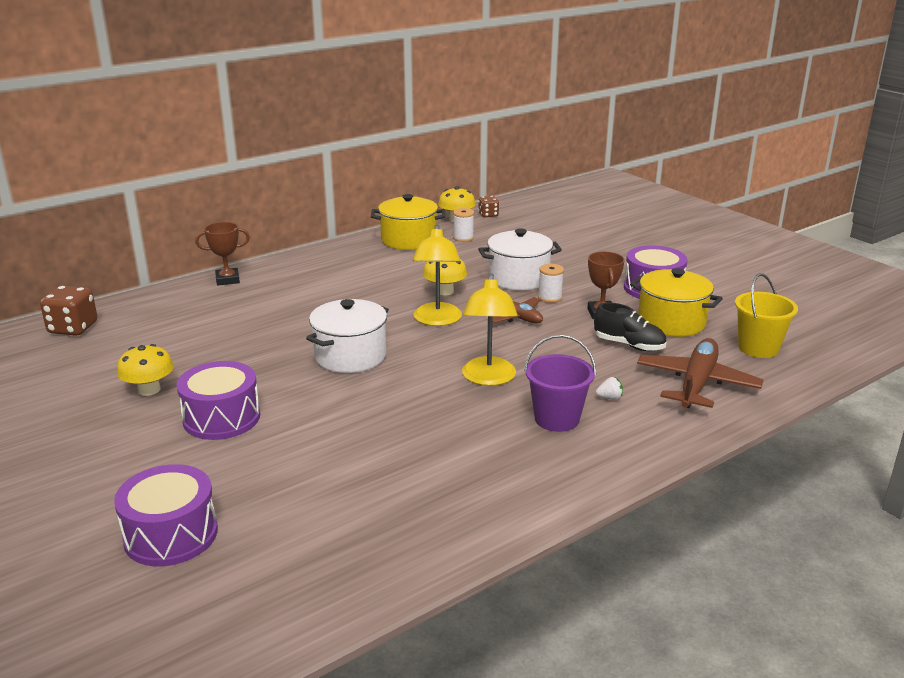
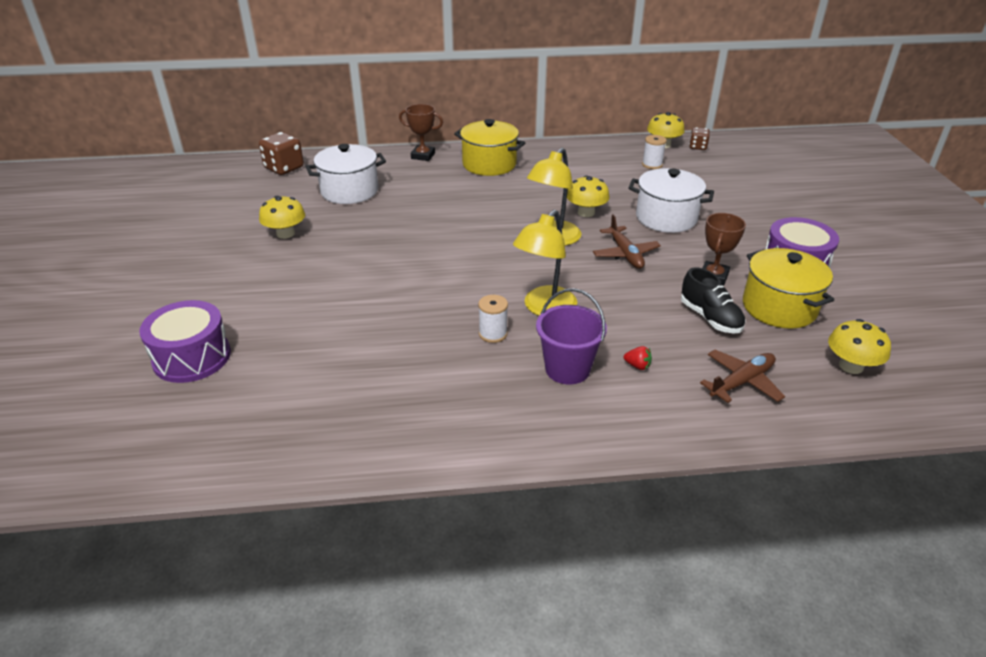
camera: 30 degrees right, 10 degrees up
purple drum [177,361,260,440] -> none
white pot [306,299,389,373] -> white pot moved to [306,144,386,204]
yellow pot [371,194,445,250] -> yellow pot moved to [454,119,525,176]
white spool [538,264,564,303] -> white spool moved to [478,295,508,343]
white strawberry [596,377,623,400] -> red strawberry [624,346,652,370]
brown plane [637,338,763,408] -> brown plane [700,350,785,403], size x0.65
yellow bucket [735,273,798,358] -> yellow mushroom [828,319,891,374]

